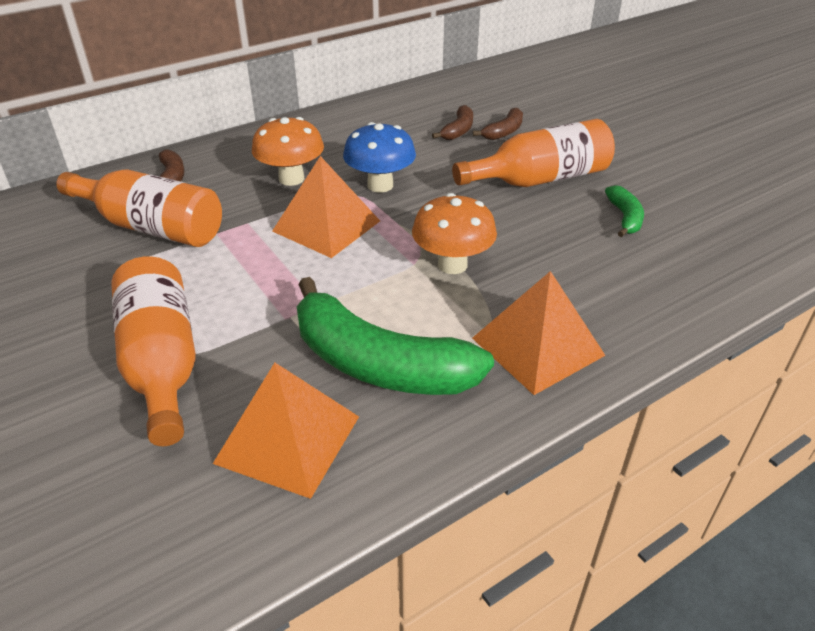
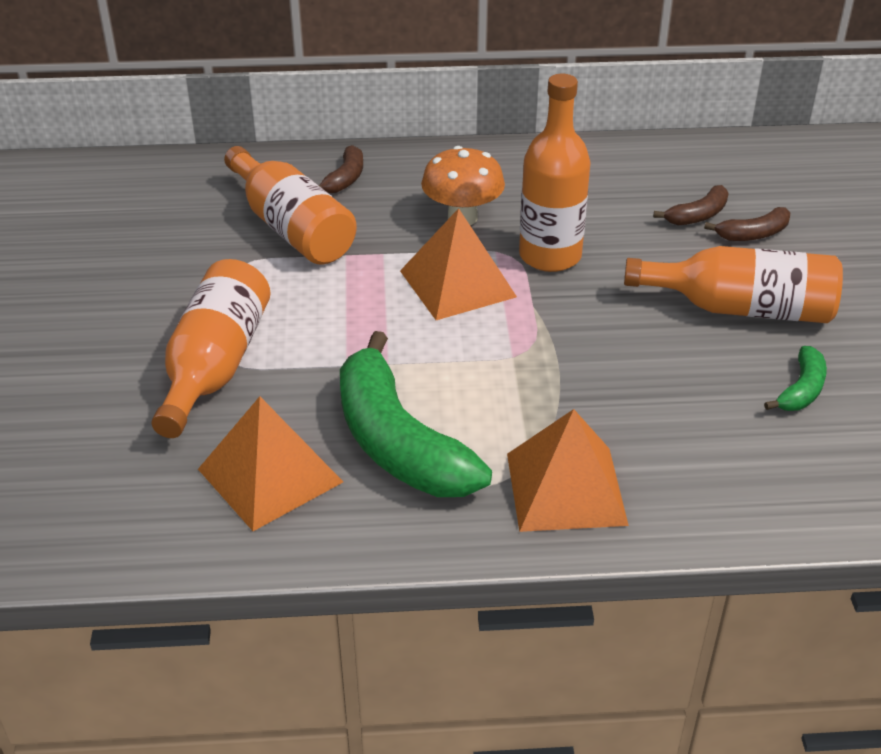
camera: 30 degrees right, 0 degrees up
blue mushroom [343,122,416,193] -> orange bottle [519,74,591,272]
orange mushroom [412,193,497,274] -> none

